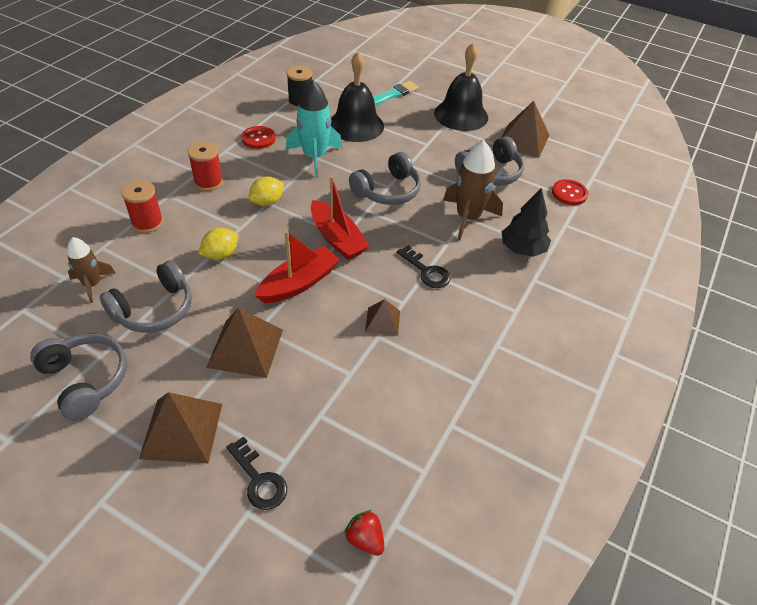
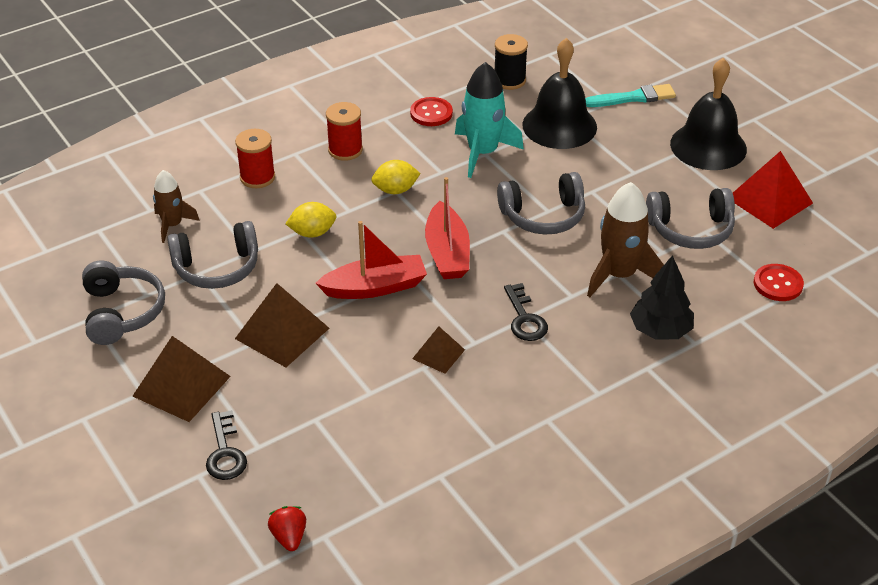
camera: 30 degrees right, 5 degrees down
brown pyramid [501,101,549,158] -> red pyramid [733,151,813,229]

